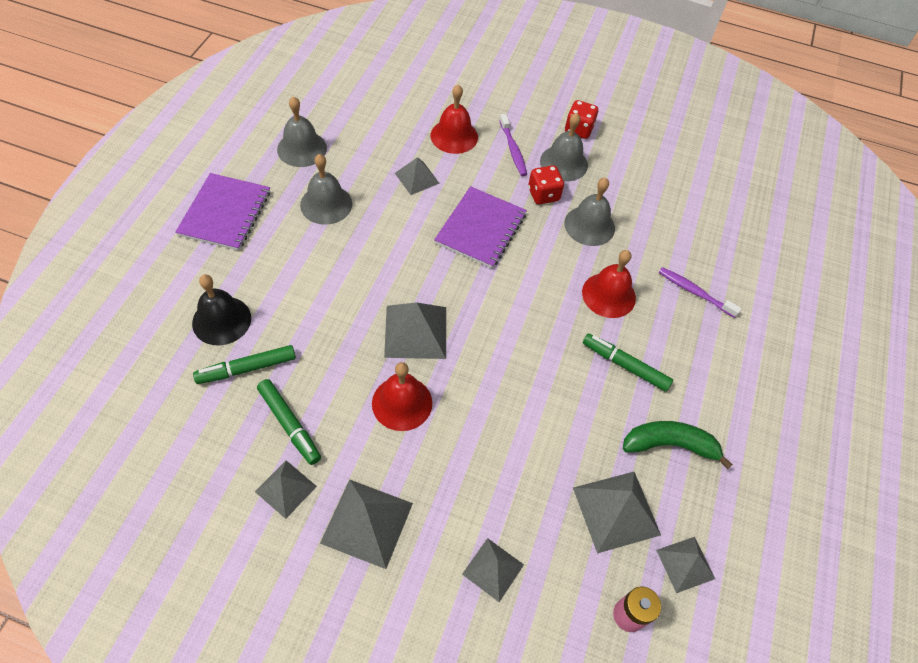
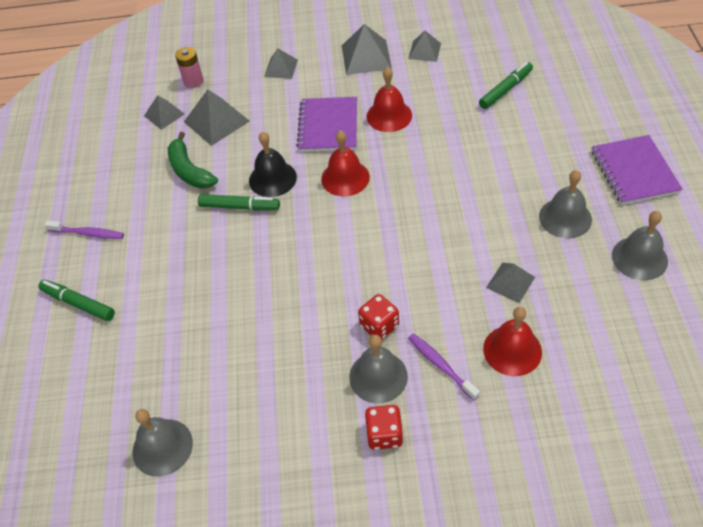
camera: 165 degrees right, 5 degrees down
black bell [192,275,251,345] -> black bell moved to [249,131,297,197]
green marker [257,379,321,465] -> green marker moved to [39,280,115,321]
grey pyramid [384,302,446,359] -> none
purple notebook [434,186,527,268] -> purple notebook moved to [296,97,357,152]
grey bell [564,177,615,246] -> grey bell moved to [133,409,193,477]
red bell [582,250,636,318] -> red bell moved to [321,130,370,196]
green banana [623,421,733,469] -> green banana turned 75 degrees clockwise [168,132,218,188]
purple toothbrush [658,267,742,318] -> purple toothbrush moved to [44,220,124,239]

